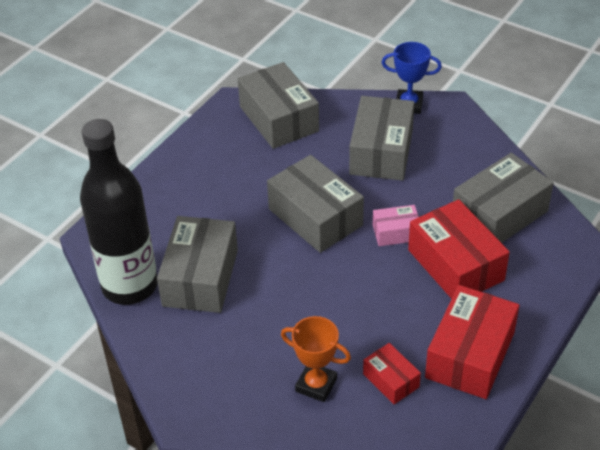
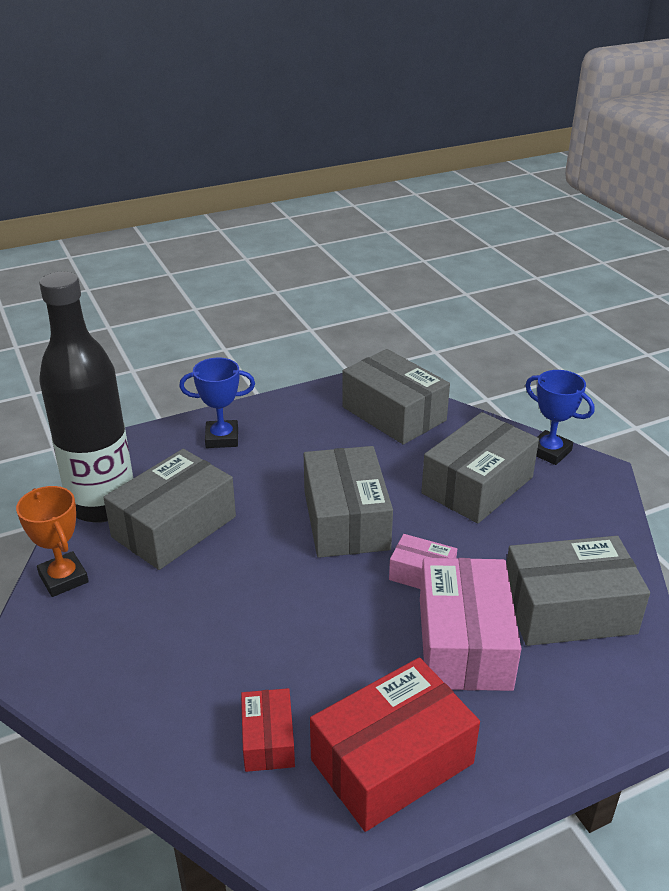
camera: 30 degrees right, 10 degrees down
grey box [238,62,319,149] -> grey box turned 45 degrees counterclockwise [342,349,450,445]
orange trophy [281,316,351,402] -> orange trophy moved to [16,486,89,597]
red box [408,199,510,299] -> pink box [420,558,521,691]
none -> blue trophy [179,358,255,448]

